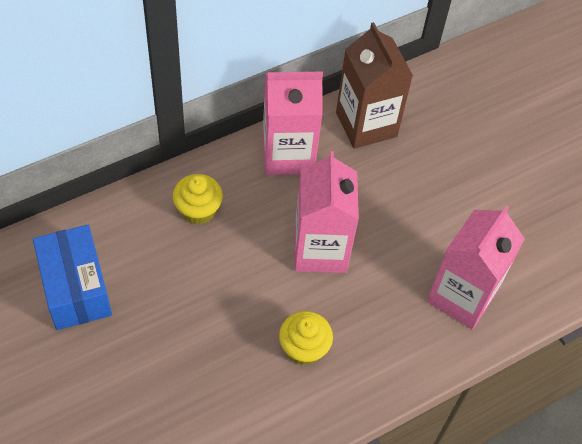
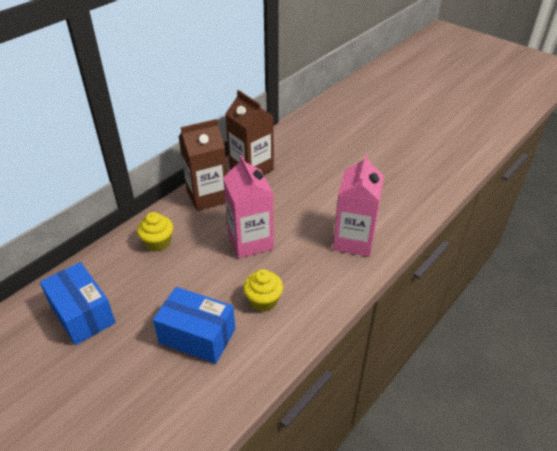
camera: 15 degrees left, 15 degrees down
pink carton [263,72,323,175] -> brown carton [178,119,227,211]
none -> blue box [153,287,235,364]

